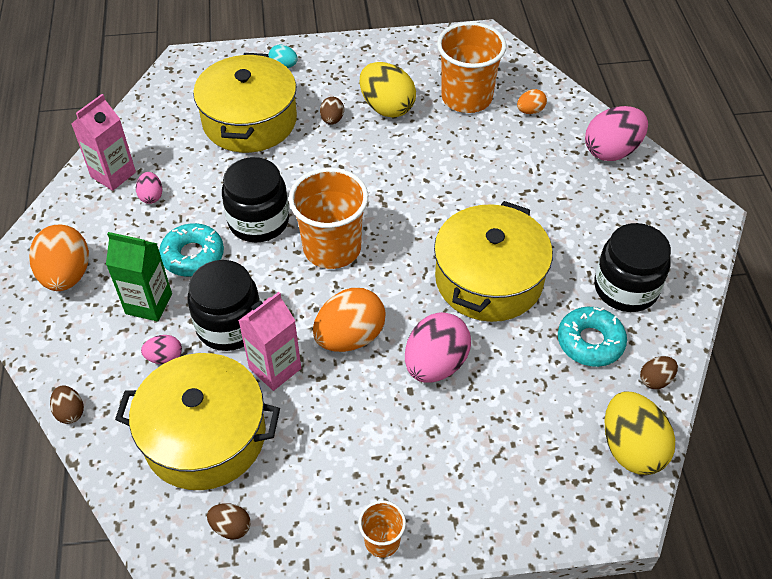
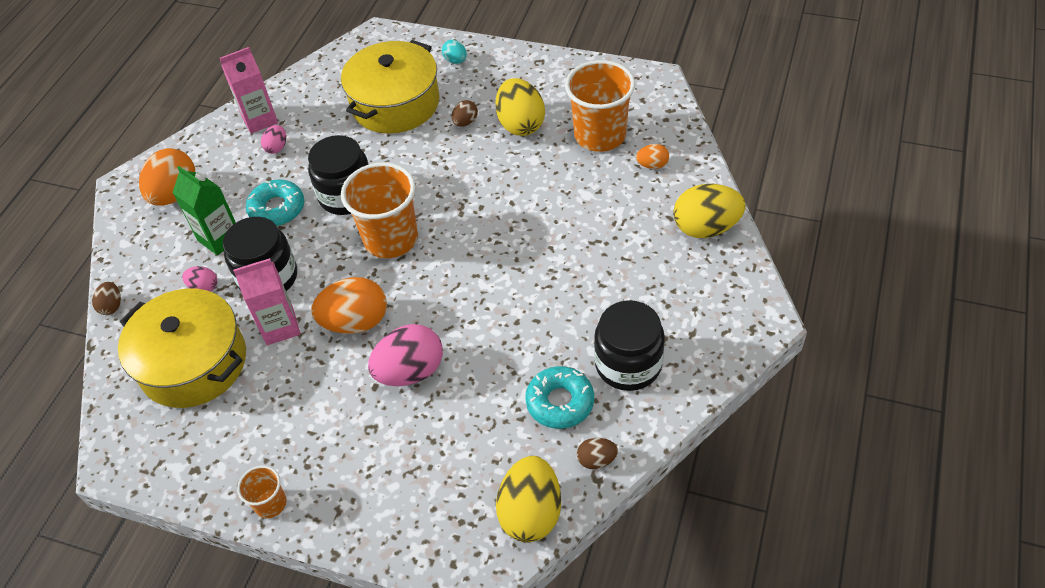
camera: 30 degrees right, 0 degrees up
brown egg [207,503,250,539] -> none
yellow pot [434,201,553,322] -> none
pink egg [585,106,648,161] -> yellow egg [673,184,746,238]

